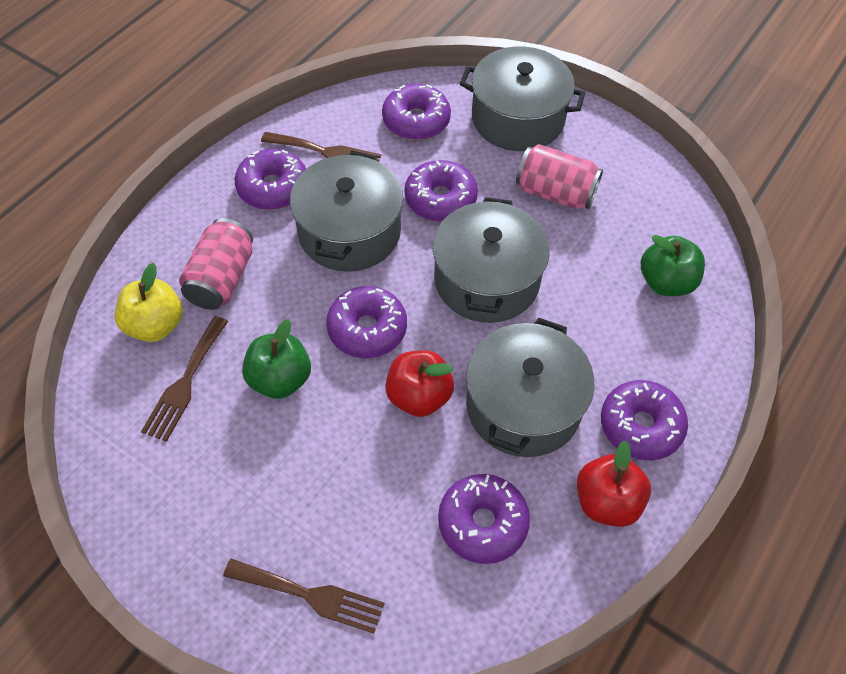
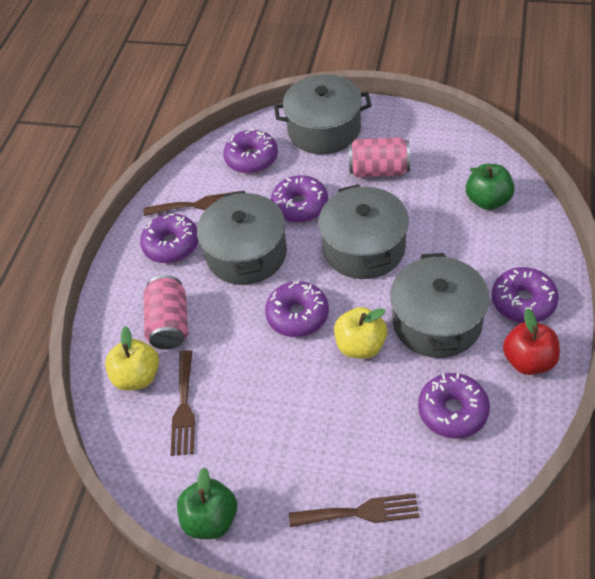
camera: 15 degrees left, 5 degrees down
green apple [242,319,311,399] -> green apple moved to [177,467,237,539]
red apple [385,350,454,417] -> yellow apple [334,307,387,359]

